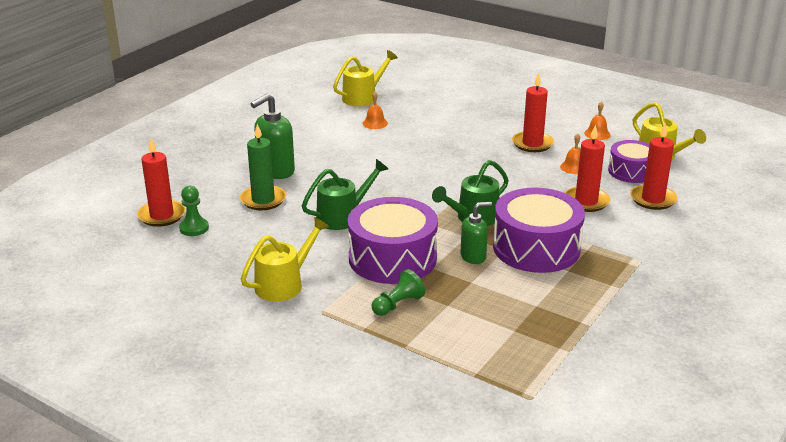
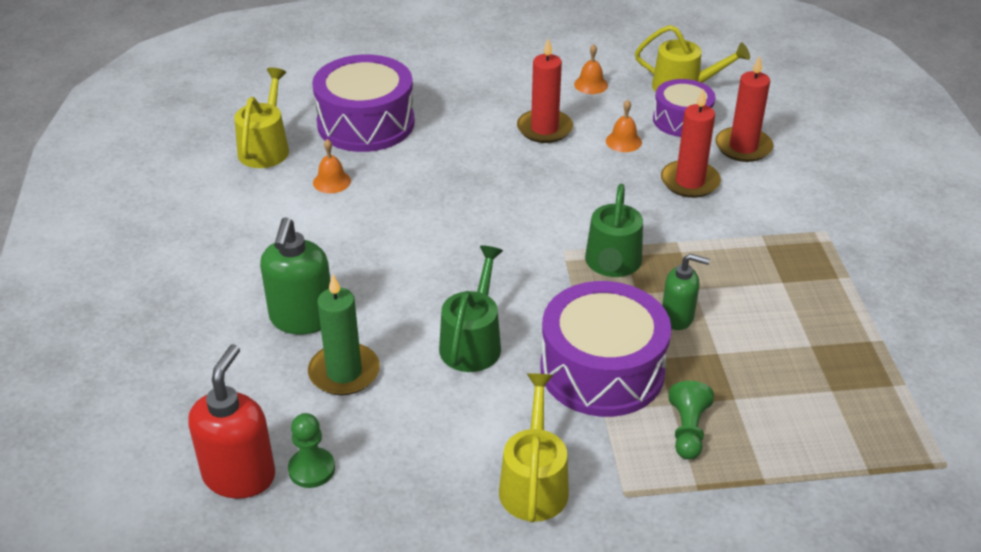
camera: 40 degrees left, 10 degrees up
red candle [137,139,185,227] -> red soap dispenser [188,344,275,499]
green soap dispenser [460,202,492,264] -> green soap dispenser turned 75 degrees clockwise [662,254,710,330]
purple drum [493,188,585,273] -> purple drum moved to [312,55,415,152]

